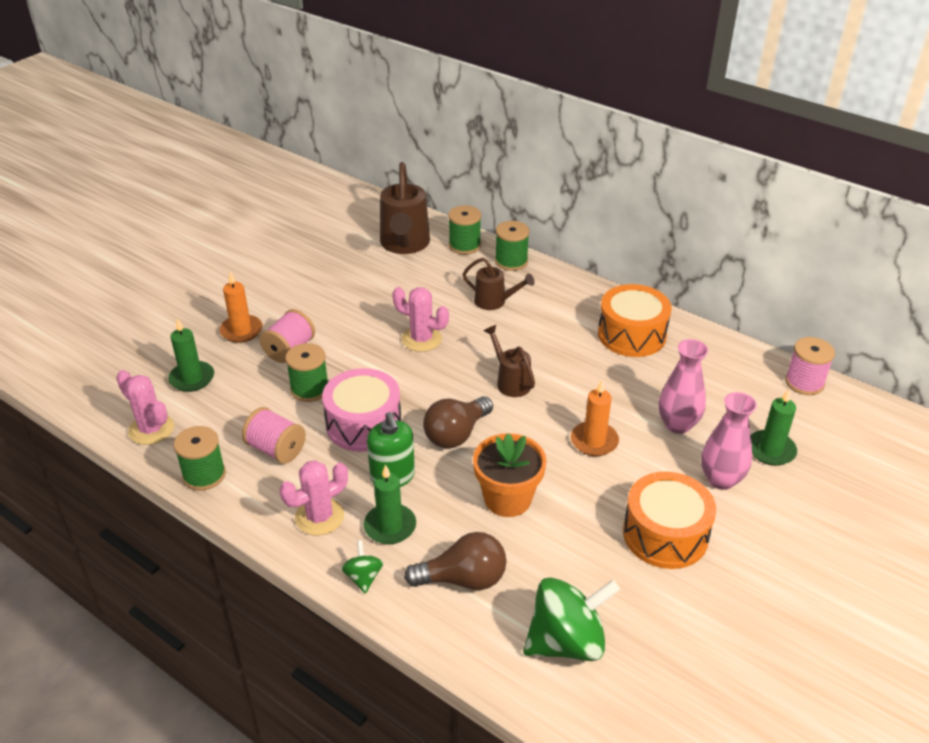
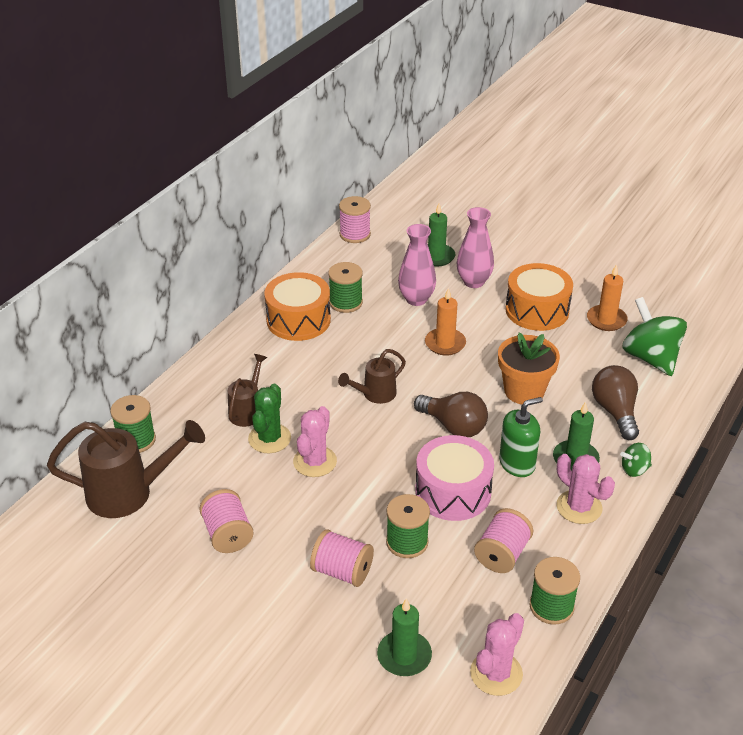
camera: 95 degrees left, 0 degrees up
orange candle [219,272,263,343] -> orange candle moved to [587,264,628,331]
green spool [495,221,529,271] -> green spool moved to [328,262,363,313]
none -> pink spool [199,489,254,553]
none -> green cactus [248,384,291,453]

